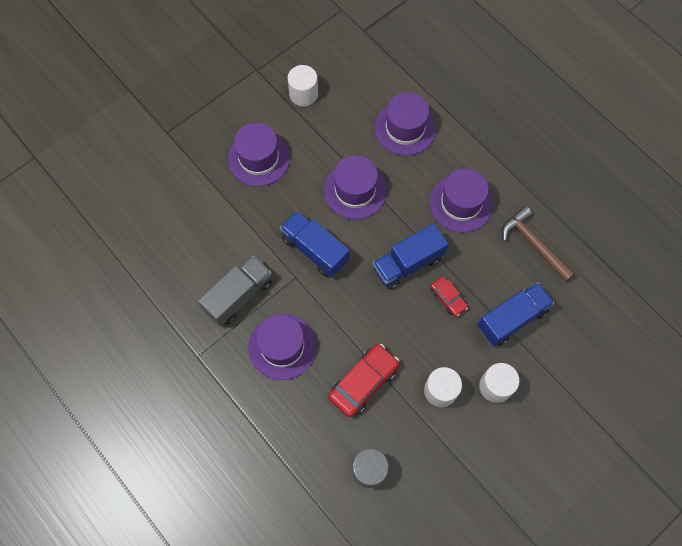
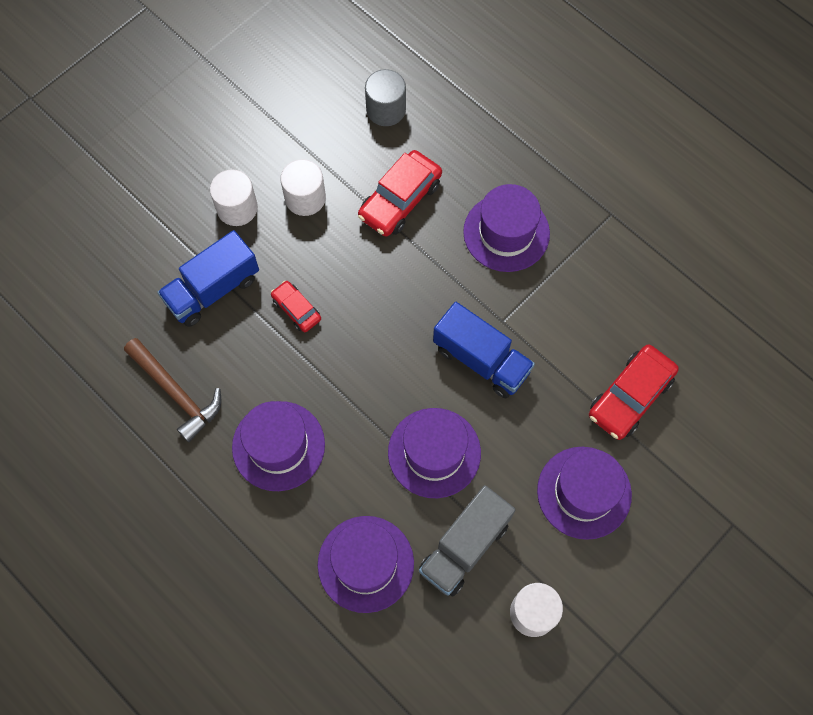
camera: 175 degrees right, 0 degrees up
grey truck [198,255,272,327] -> grey truck moved to [419,485,516,597]
blue truck [373,223,449,290] -> none
none -> red car [589,344,679,440]

